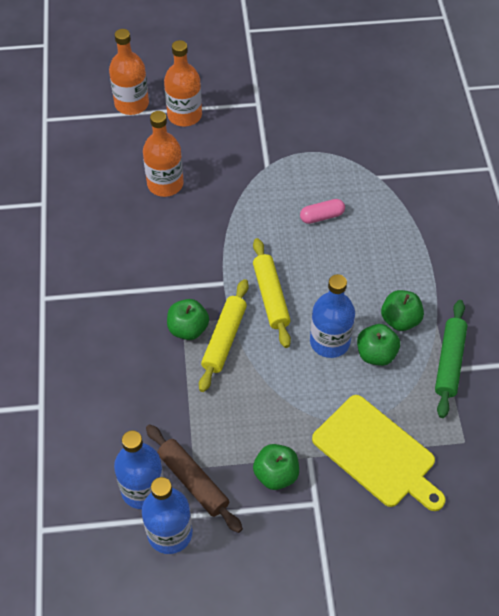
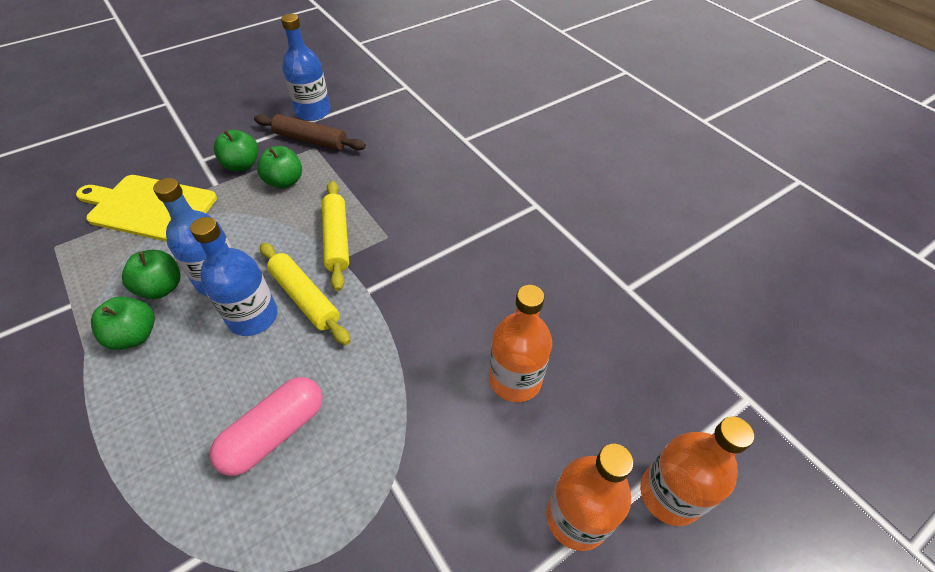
camera: 150 degrees right, 5 degrees down
blue bottle [114,430,164,509] -> blue bottle moved to [190,217,277,336]
green apple [167,299,209,340] -> green apple moved to [257,146,302,189]
pink capsule [300,199,345,224] -> pink capsule [210,377,323,476], size x1.63
green rolling pin [435,300,467,418] -> none

